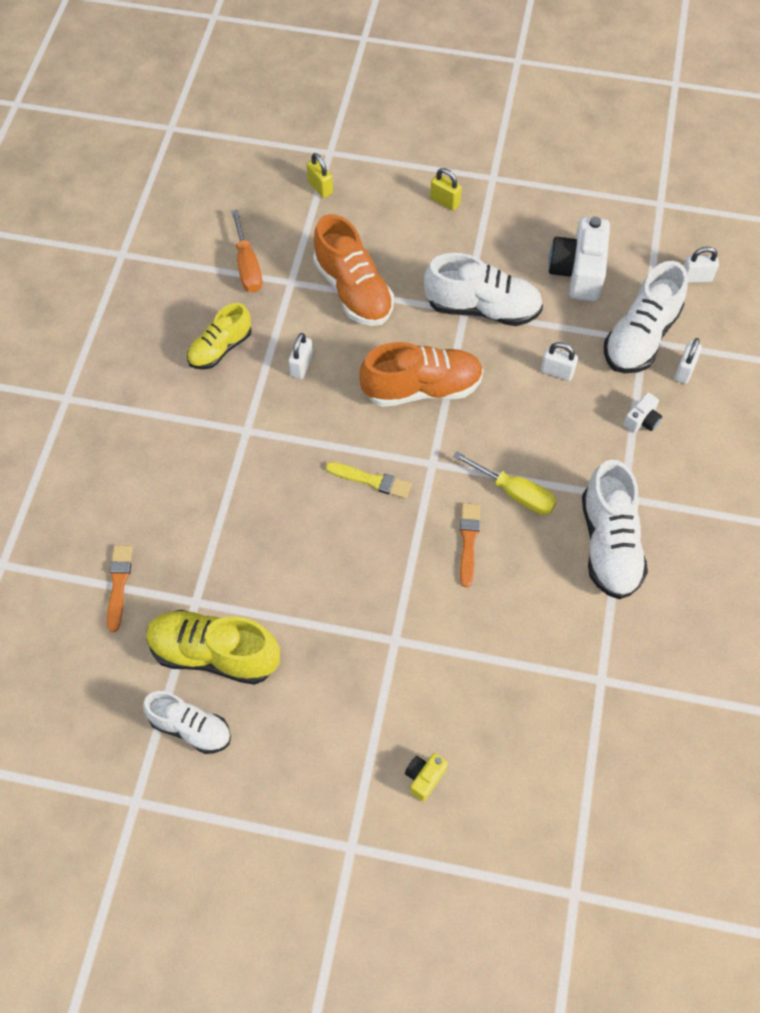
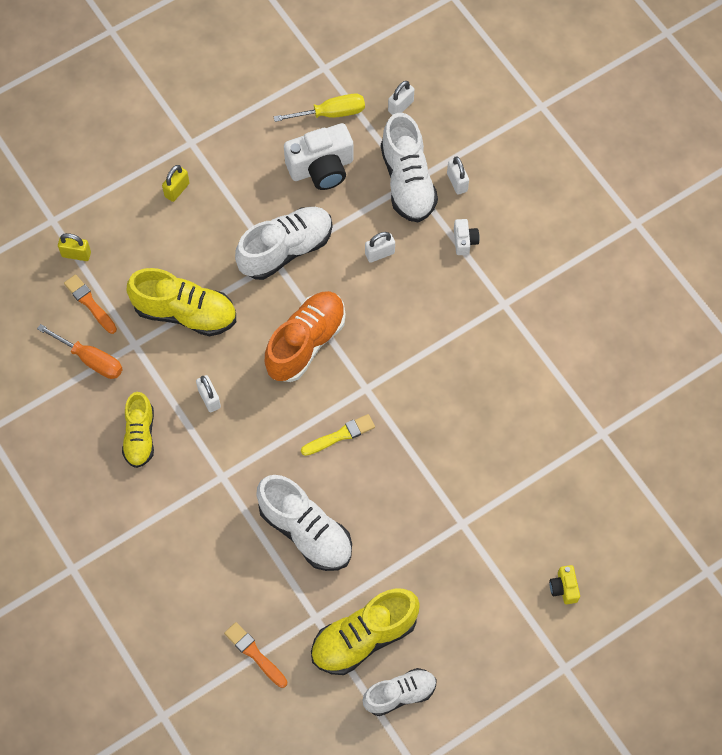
camera: 45 degrees left, 5 degrees up
orange shoe [313,214,394,326] -> yellow shoe [127,268,236,336]
yellow padlock [430,168,462,211] -> yellow padlock turned 45 degrees counterclockwise [162,165,190,202]
yellow screwdriver [453,451,557,515] -> yellow screwdriver moved to [274,94,365,122]
orange brush [460,503,480,587] -> orange brush moved to [64,274,117,334]
white camera [549,217,610,302] -> white camera turned 75 degrees counterclockwise [284,123,353,190]
white shoe [582,459,648,599] -> white shoe moved to [256,475,352,571]

